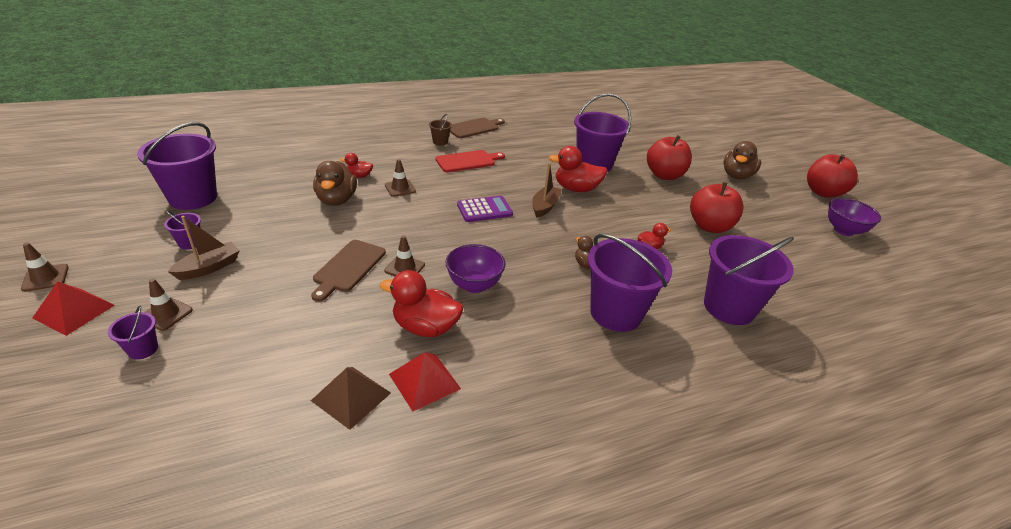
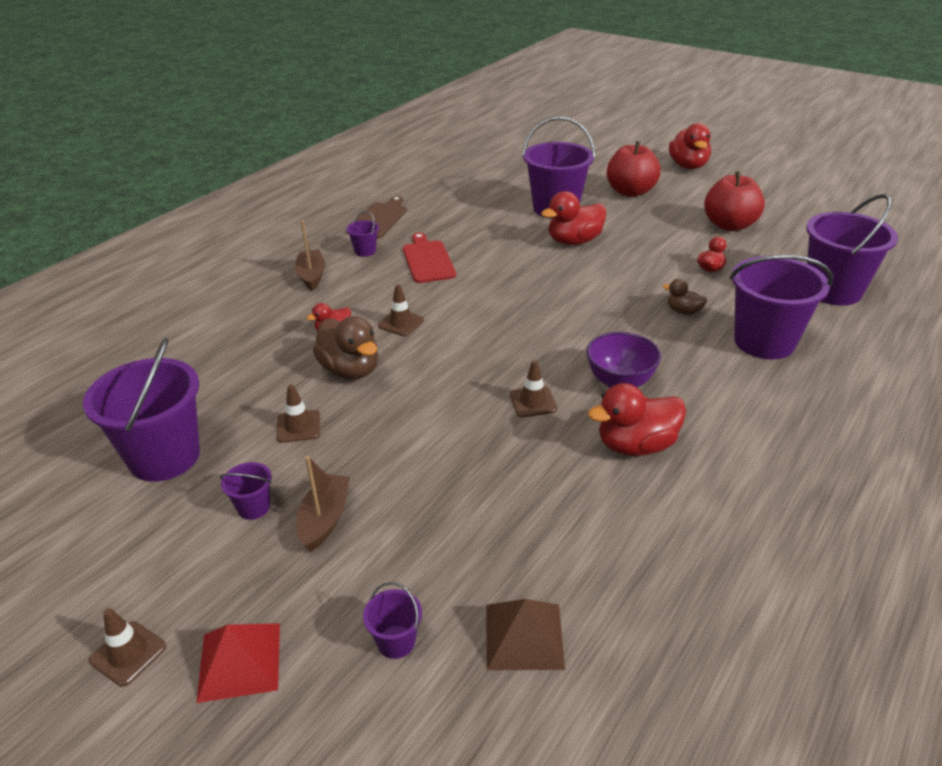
camera: 30 degrees left, 0 degrees up
brown traffic cone [145,279,193,331] -> brown traffic cone moved to [276,384,320,443]
brown cutting board [311,240,386,302] -> none
brown pyramid [311,367,391,430] -> brown pyramid moved to [486,599,565,670]
red pyramid [389,353,461,412] -> none
brown bucket [429,114,452,145] -> purple bucket [346,211,379,257]
red cutting board [435,150,505,172] -> red cutting board turned 45 degrees counterclockwise [403,233,456,283]
purple calculator [457,196,513,222] -> none
brown boat [532,162,562,218] -> brown boat moved to [295,220,325,291]
brown duck [723,141,761,179] -> red duck [669,123,711,169]
red apple [807,154,858,198] -> none
purple bowl [828,198,881,236] -> none

